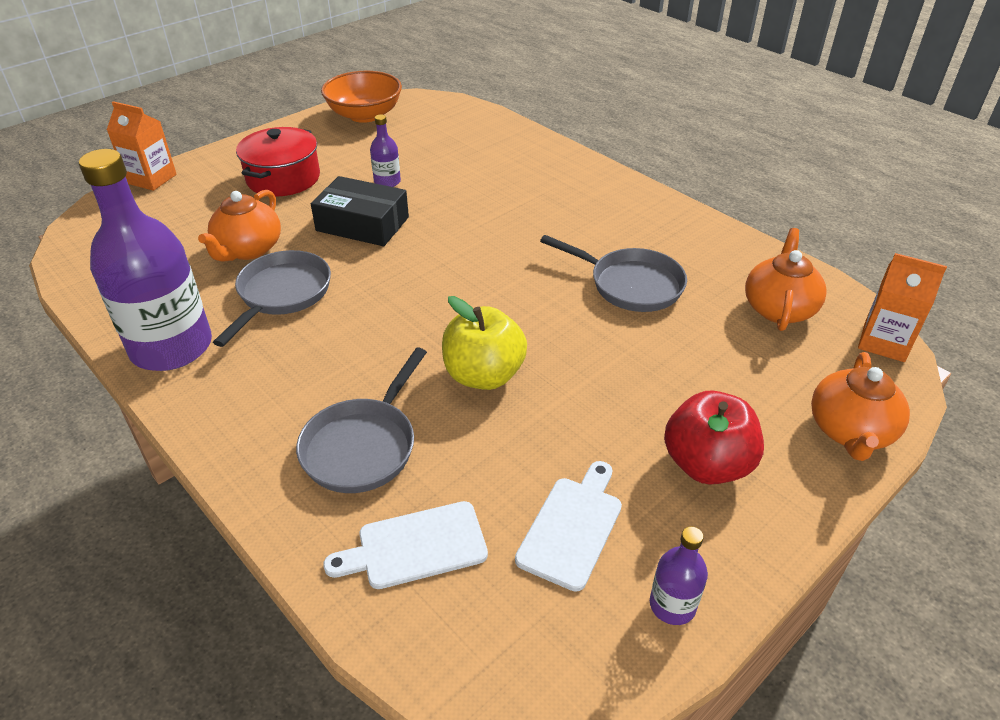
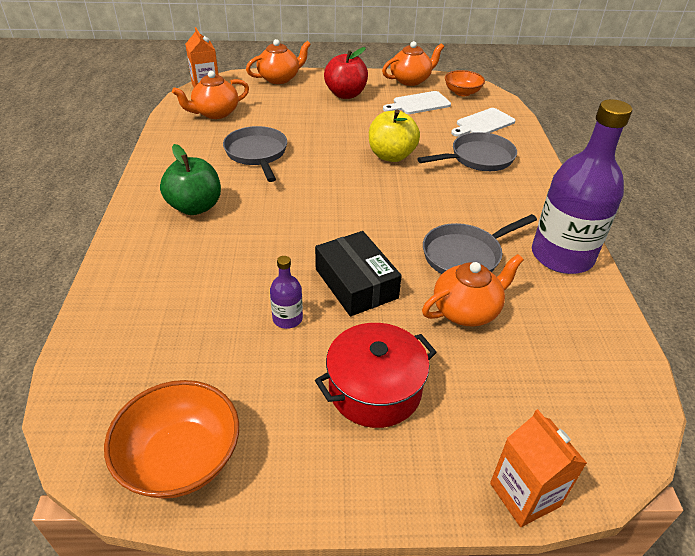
camera: 140 degrees left, 0 degrees up
white cutting board [323,501,488,589] -> white cutting board turned 120 degrees clockwise [451,108,515,137]
purple bottle [650,526,708,625] -> orange teapot [382,41,444,86]
none -> green apple [160,144,221,215]
none -> orange bowl [445,70,485,96]

